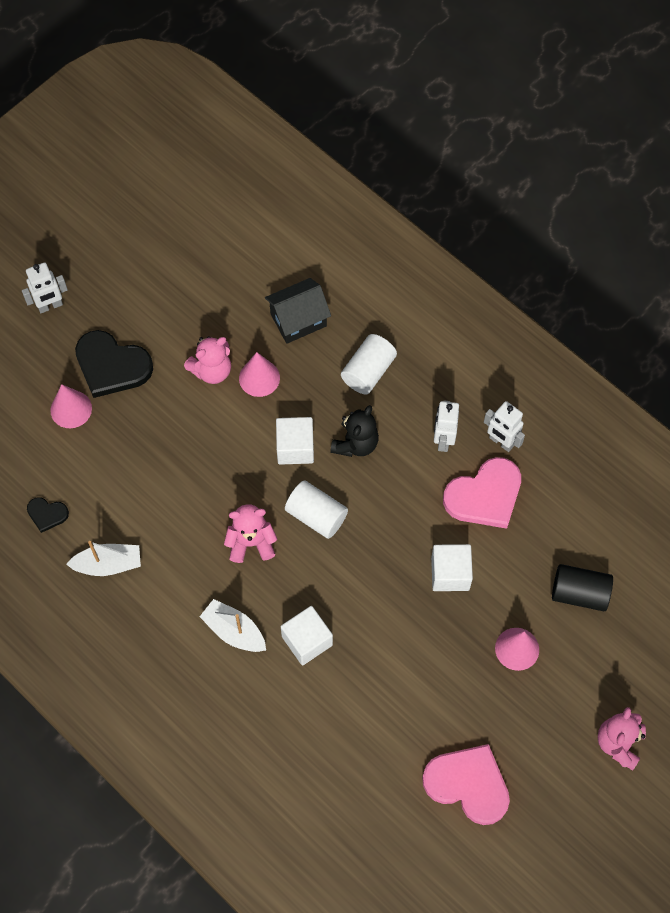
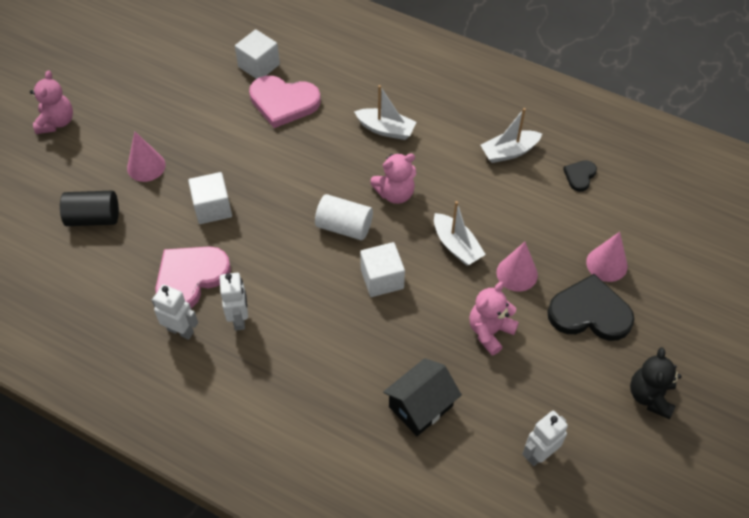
camera: 165 degrees right, 10 degrees down
white robot [22,262,68,313] -> white robot moved to [522,411,568,466]
black heart [27,497,69,533] -> black heart turned 60 degrees counterclockwise [563,160,597,192]
pink cone [239,352,280,397] -> pink cone moved to [496,242,538,292]
white cube [281,606,333,665] -> white cube moved to [235,29,280,79]
black teddy bear [330,405,379,457] -> black teddy bear moved to [630,347,682,419]
white cylinder [341,334,397,394] -> none
pink heart [422,744,510,825] -> pink heart moved to [249,76,321,128]
none -> white boat [434,201,486,266]

